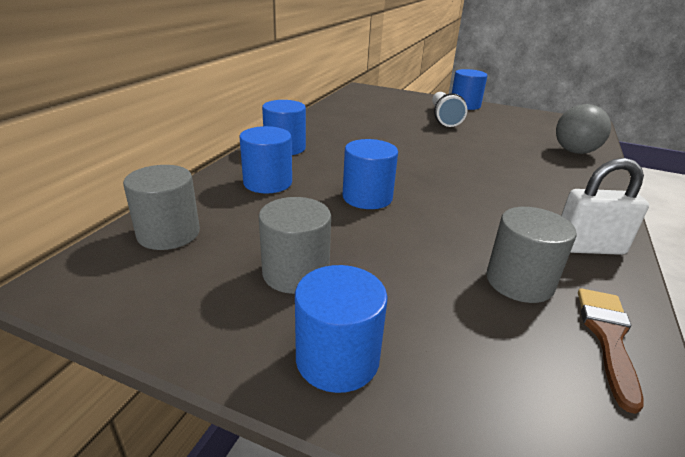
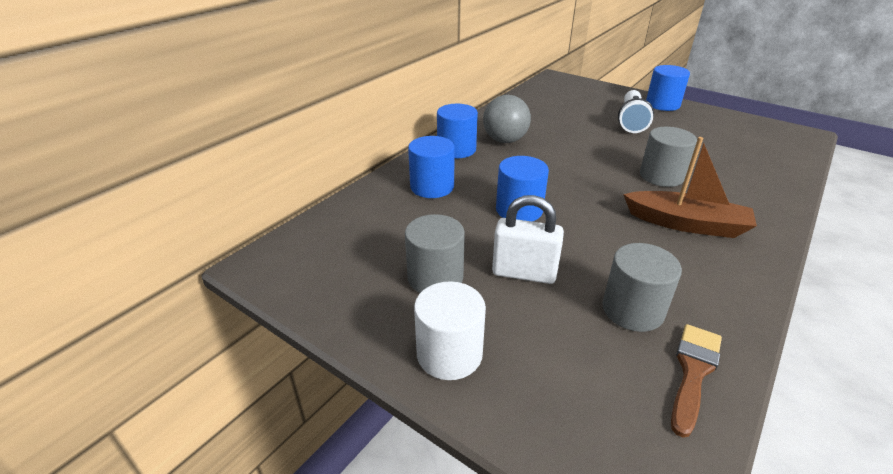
camera: 15 degrees right, 5 degrees up
grey cylinder [123,165,200,250] -> grey cylinder moved to [640,127,697,187]
blue cylinder [295,265,388,393] -> white cylinder [414,281,486,380]
grey ball [556,104,611,154] -> grey ball moved to [483,95,531,143]
white padlock [561,158,649,255] -> white padlock moved to [492,195,564,284]
none -> brown boat [623,137,757,238]

